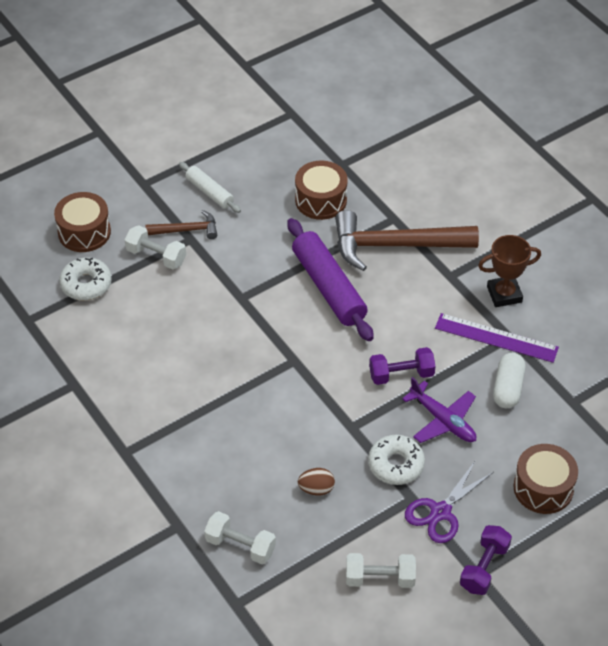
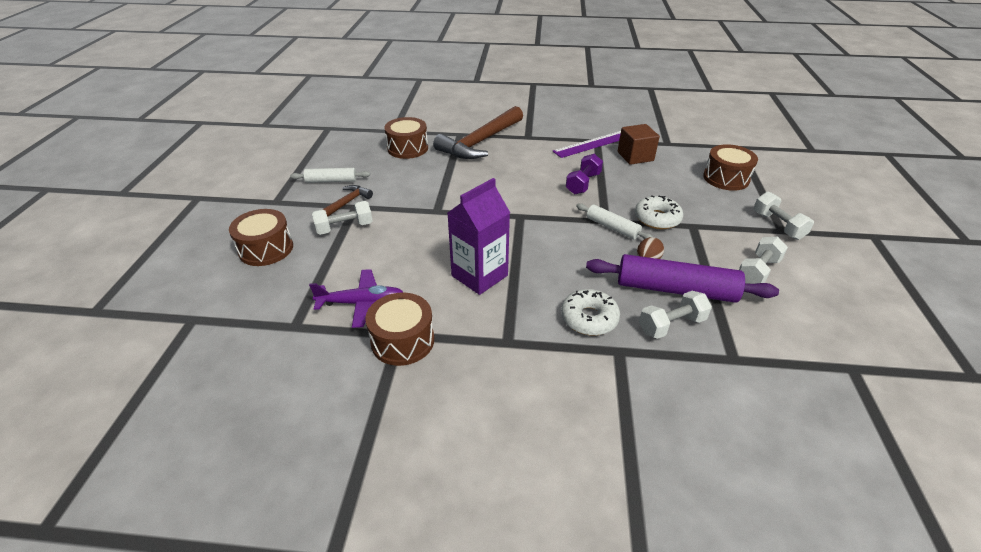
camera: 50 degrees left, 10 degrees down
white donut [59,258,112,301] -> white donut moved to [561,289,620,336]
purple rolling pin [287,218,374,341] -> purple rolling pin moved to [586,254,779,303]
purple plane [402,377,476,443] -> purple plane moved to [309,269,404,328]
purple scissors [405,461,494,543] -> none
purple dumbbell [460,525,512,595] -> white dumbbell [754,191,814,240]
brown trophy [478,235,541,307] -> none
white capsule [493,353,526,408] -> brown cube [618,124,660,165]
none -> brown drum [365,293,434,366]
none -> purple carton [448,178,510,295]
none -> white rolling pin [576,203,653,240]

